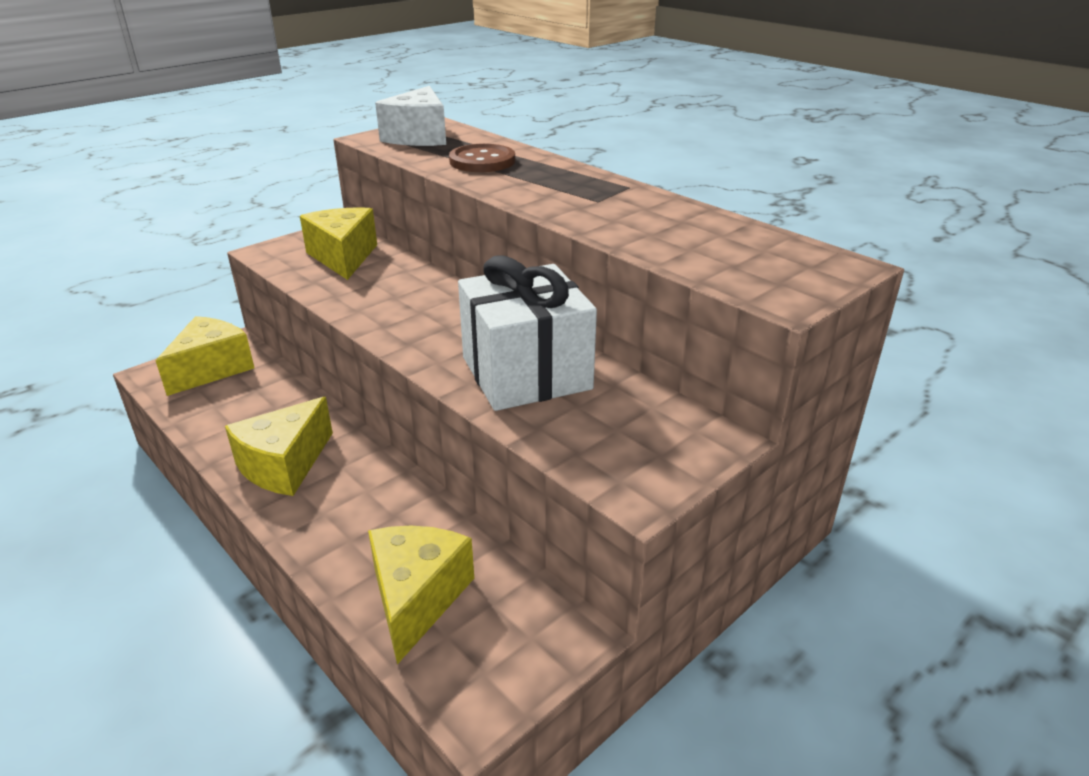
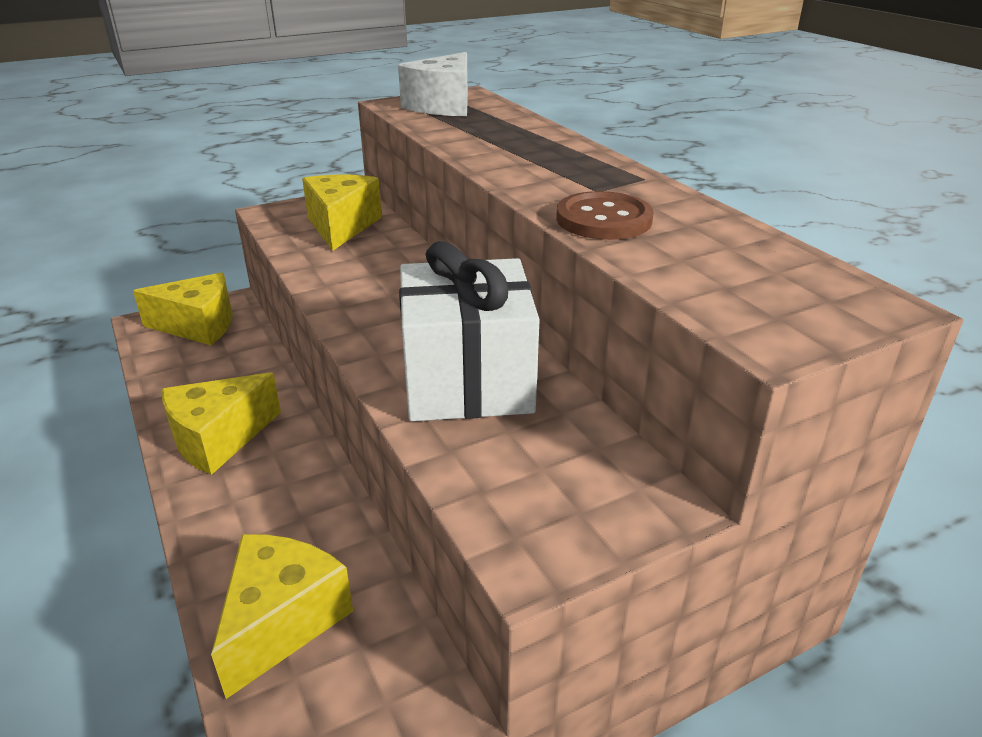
camera: 15 degrees right, 0 degrees up
yellow cheese [156,316,254,396] -> yellow cheese turned 45 degrees clockwise [133,272,233,345]
brown button [449,144,515,172] -> brown button moved to [556,191,654,240]

